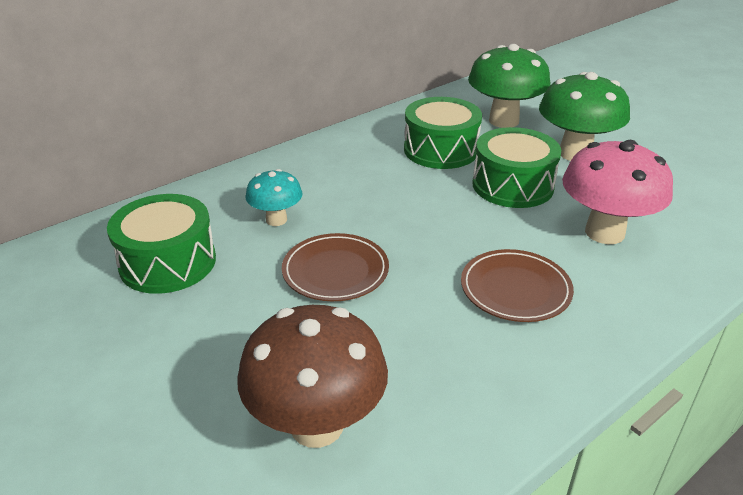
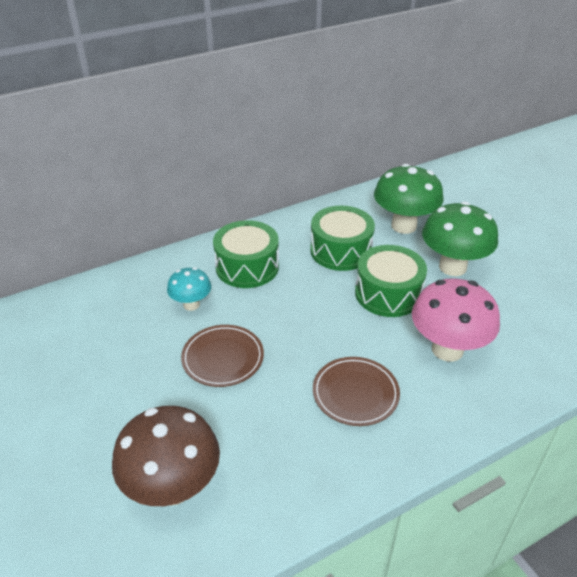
camera: 10 degrees right, 5 degrees up
green drum [107,194,216,294] -> green drum moved to [213,220,279,288]

